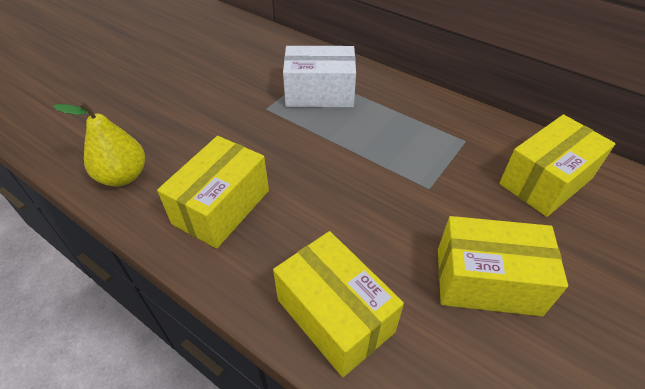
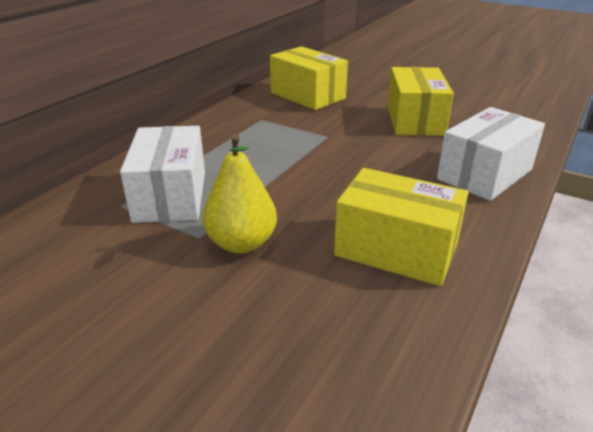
camera: 95 degrees left, 15 degrees down
yellow pear [53,102,145,187] -> yellow pear moved to [203,134,277,254]
yellow box [273,231,404,377] -> white box [437,107,545,201]

